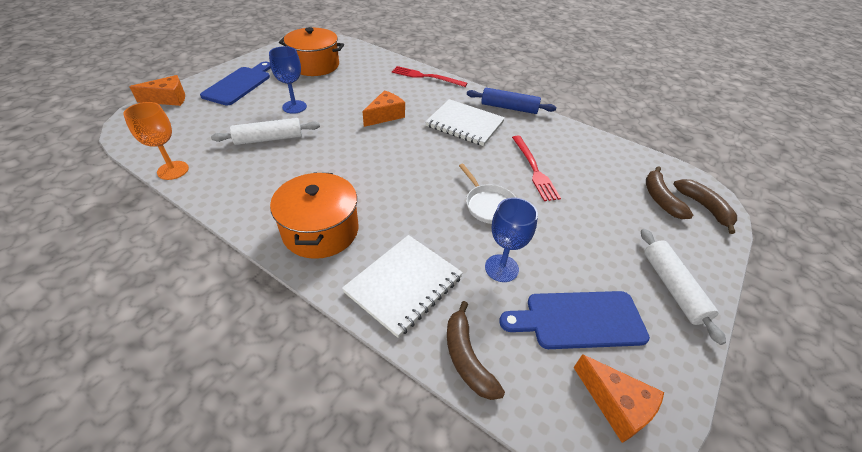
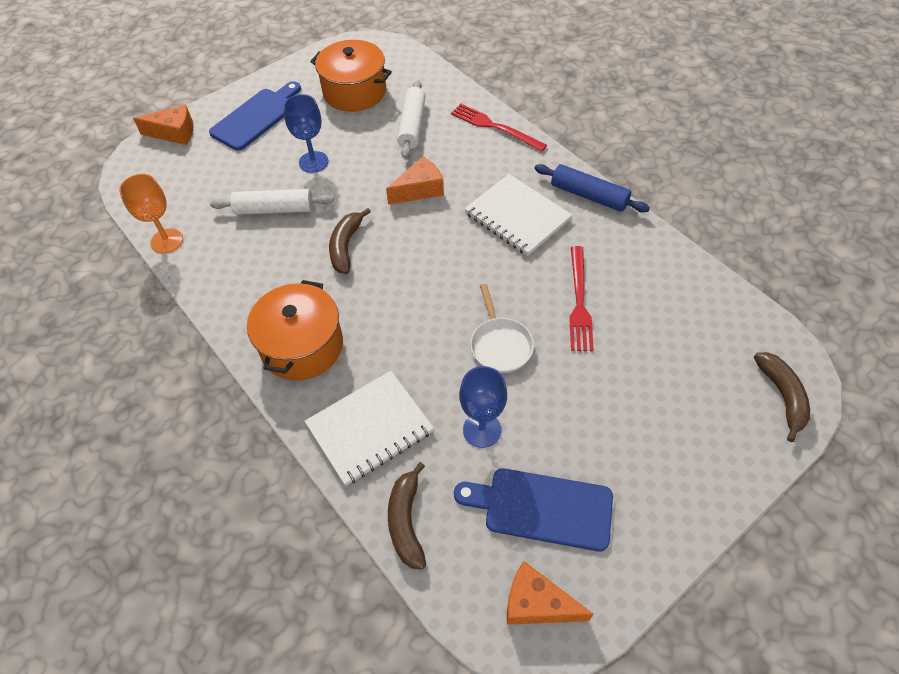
camera: 20 degrees right, 10 degrees up
orange cheese [574,354,664,443] -> orange cheese turned 135 degrees clockwise [507,561,593,625]
white rolling pin [641,229,726,345] -> white rolling pin moved to [397,80,426,158]
brown banana [646,166,693,219] -> brown banana moved to [329,208,371,274]

